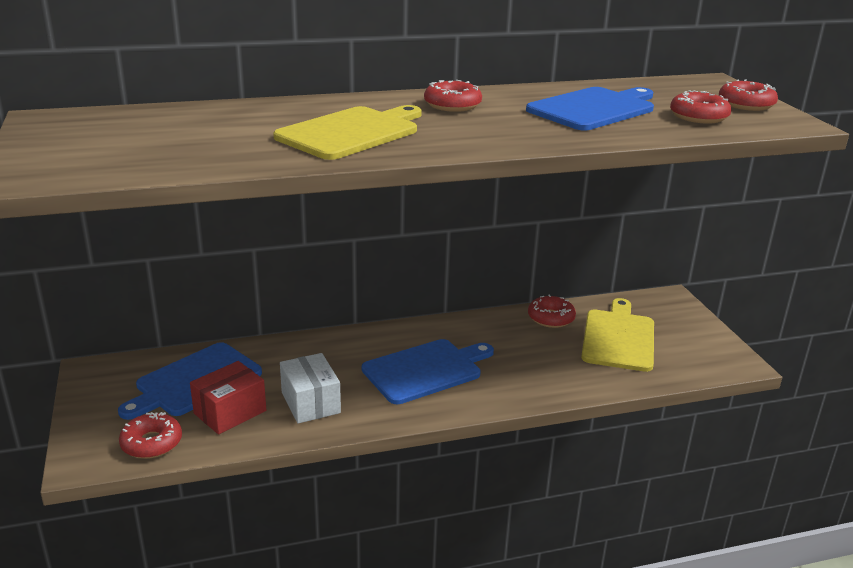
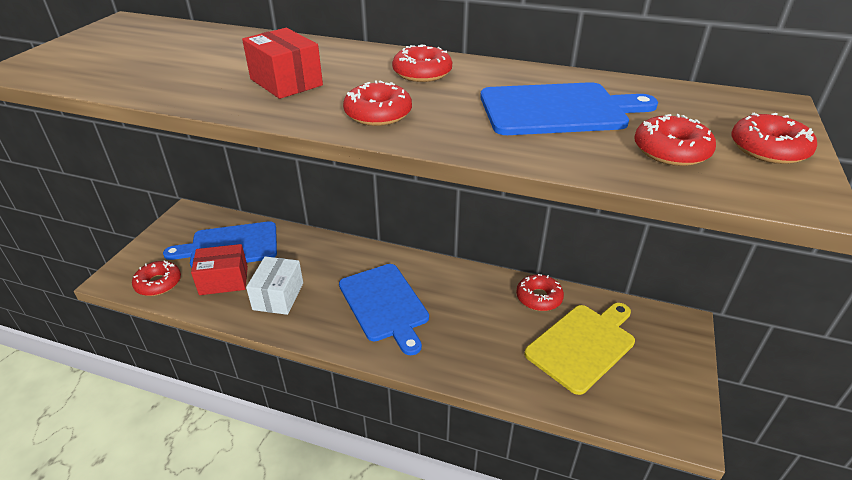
camera: 35 degrees right, 10 degrees up
yellow cutting board [273,105,422,160] -> red box [242,28,323,99]
blue cutting board [362,339,494,404] -> blue cutting board turned 60 degrees clockwise [339,264,429,355]
none -> red donut [343,80,412,126]

